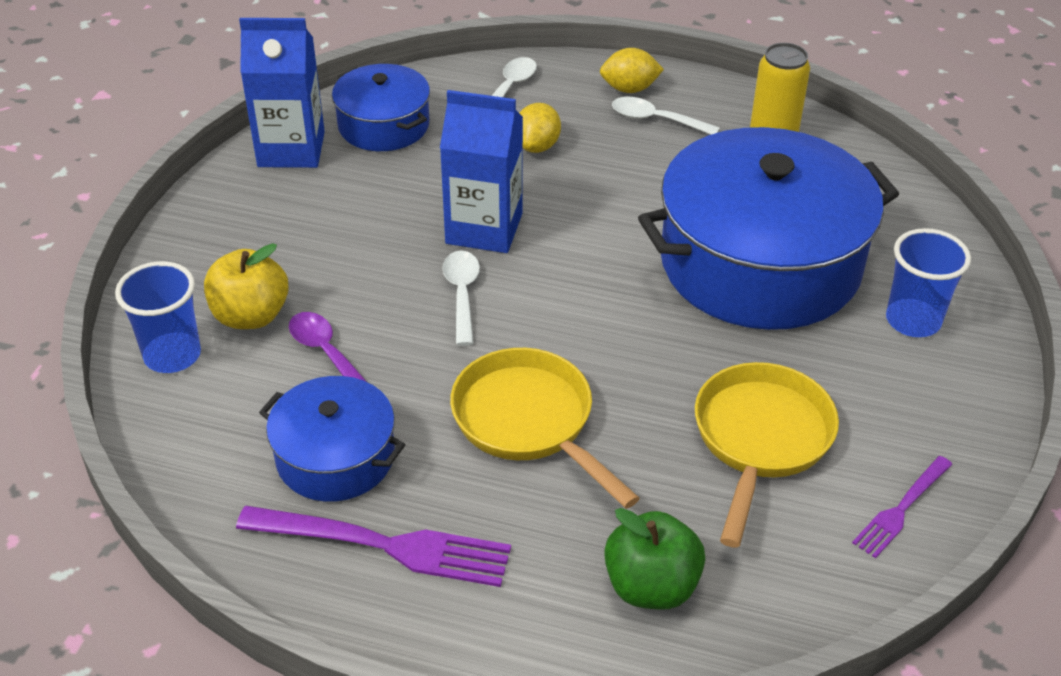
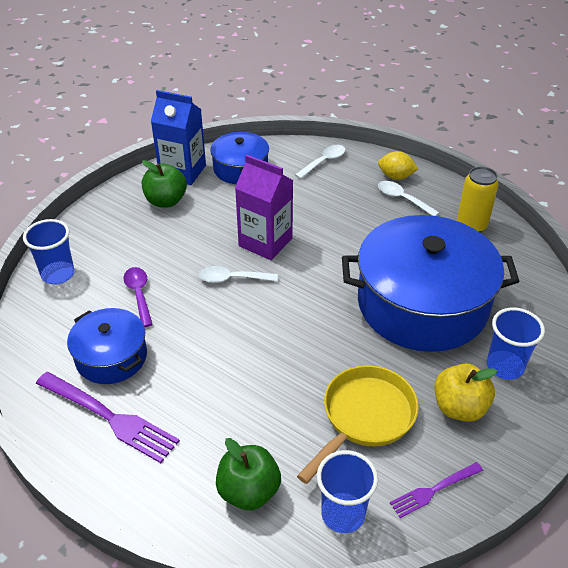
camera: 20 degrees right, 0 degrees up
yellow apple [204,243,289,329] -> yellow apple moved to [435,364,497,422]
blue carton [440,90,523,253] -> purple carton [235,155,293,260]
white spoon [442,251,480,346] -> white spoon turned 105 degrees counterclockwise [199,266,278,283]
yellow pan [450,348,640,509] -> none
yellow lemon [519,103,561,153] -> none
none -> green apple [142,160,187,207]
none -> blue cup [317,450,378,533]

